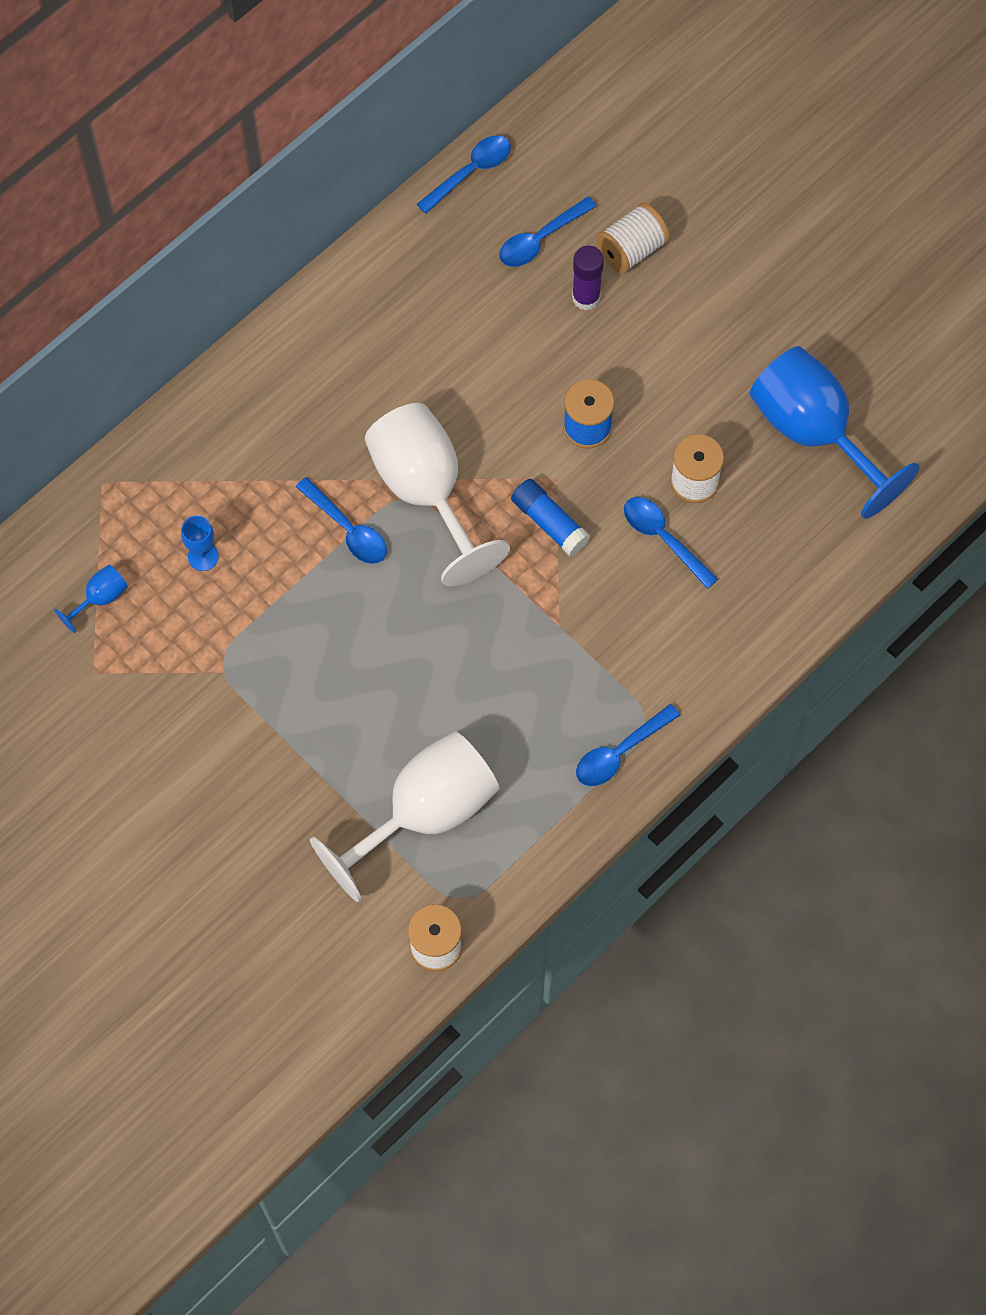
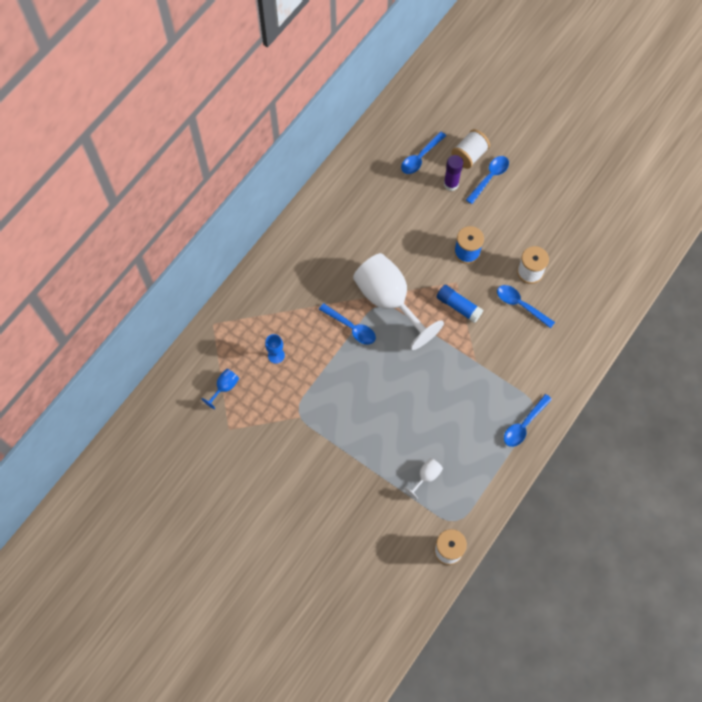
camera: 10 degrees left, 0 degrees up
white goblet [310,731,499,902] -> white goblet [404,458,443,500], size x0.41
blue spoon [417,135,511,214] -> blue spoon moved to [466,156,509,204]
blue goblet [749,346,920,519] -> none

